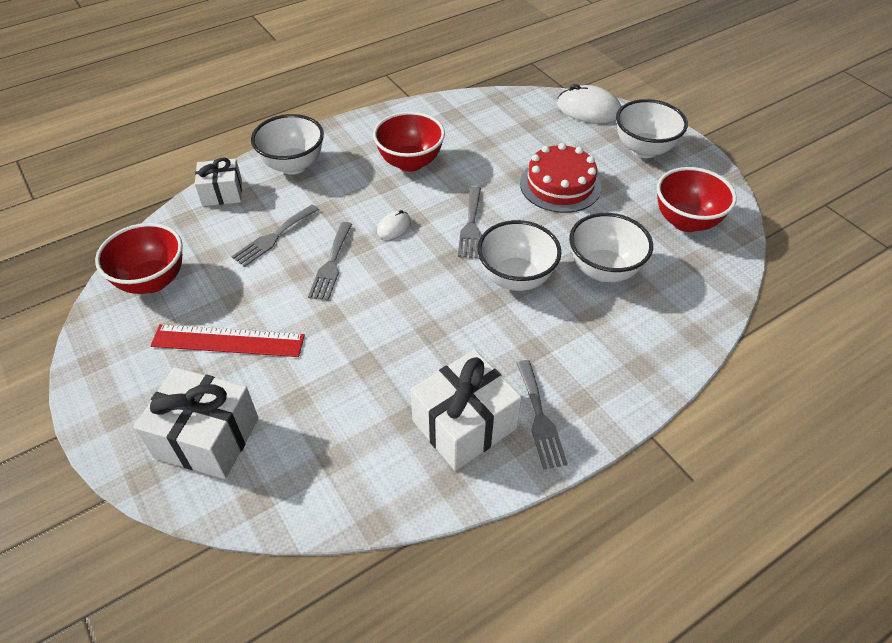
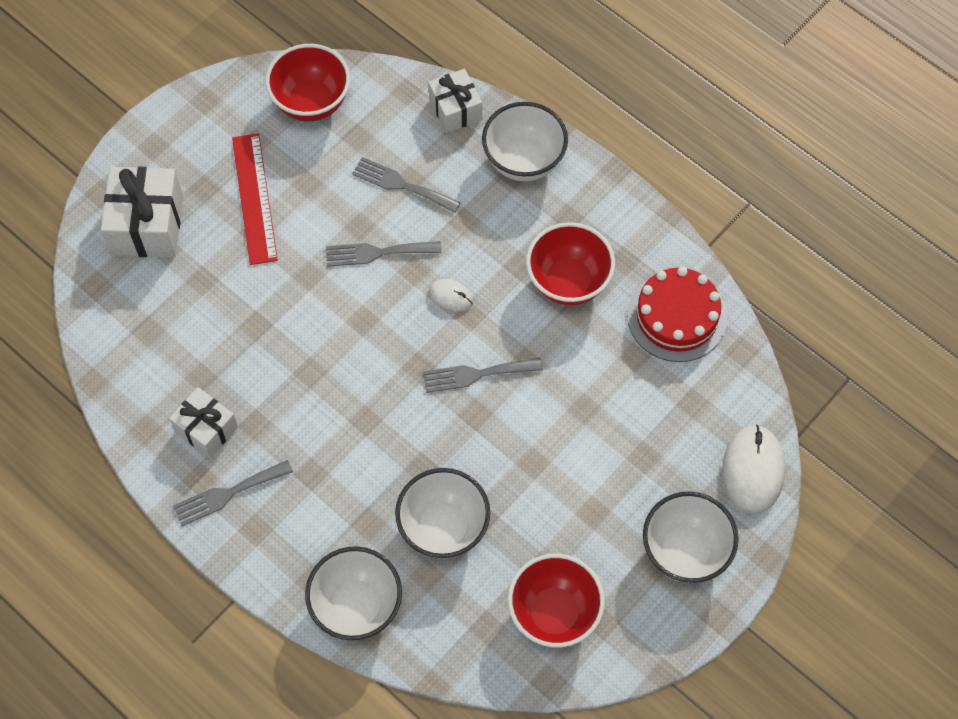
camera: 75 degrees right, 15 degrees up
white gift [410,349,522,471] -> white gift [169,387,238,458], size x0.63
white bowl [477,220,561,291] -> white bowl moved to [305,546,402,640]
red cake [520,143,601,213] -> red cake moved to [627,267,727,362]

